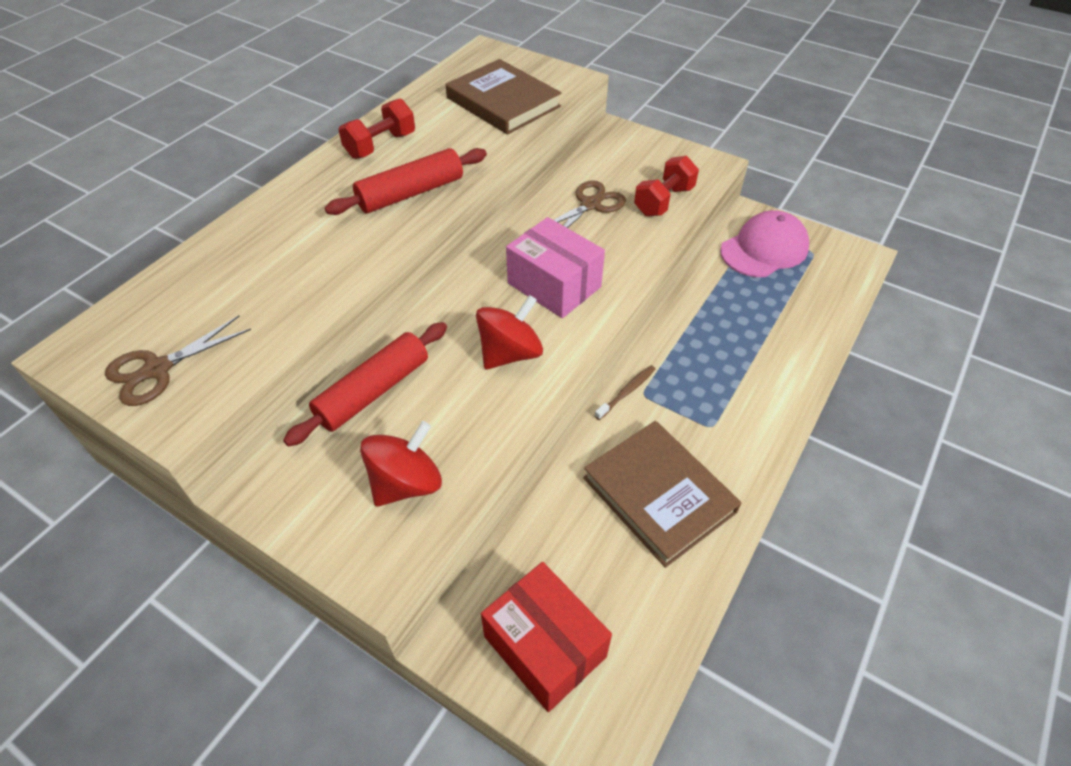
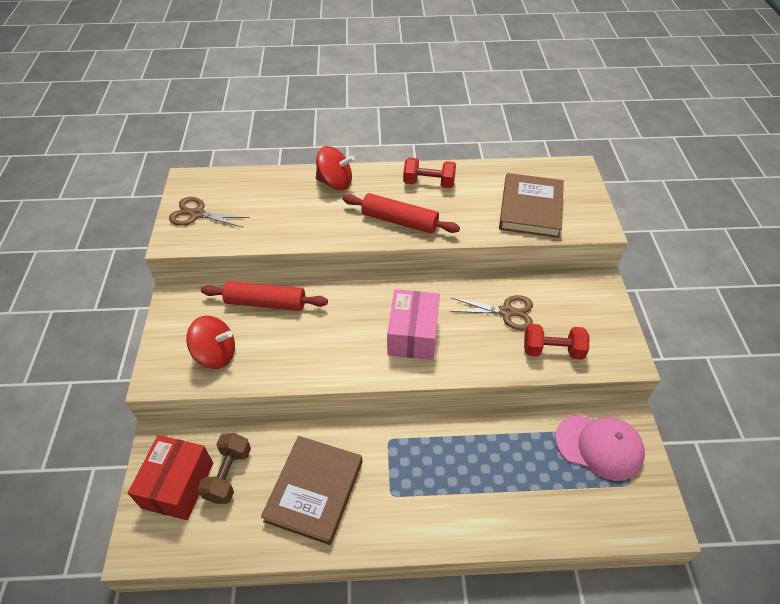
camera: 55 degrees right, 0 degrees up
red spinning top [476,295,543,369] -> red spinning top moved to [316,146,355,190]
brown toothbrush [595,365,655,420] -> none
none -> brown dumbbell [197,433,251,504]

